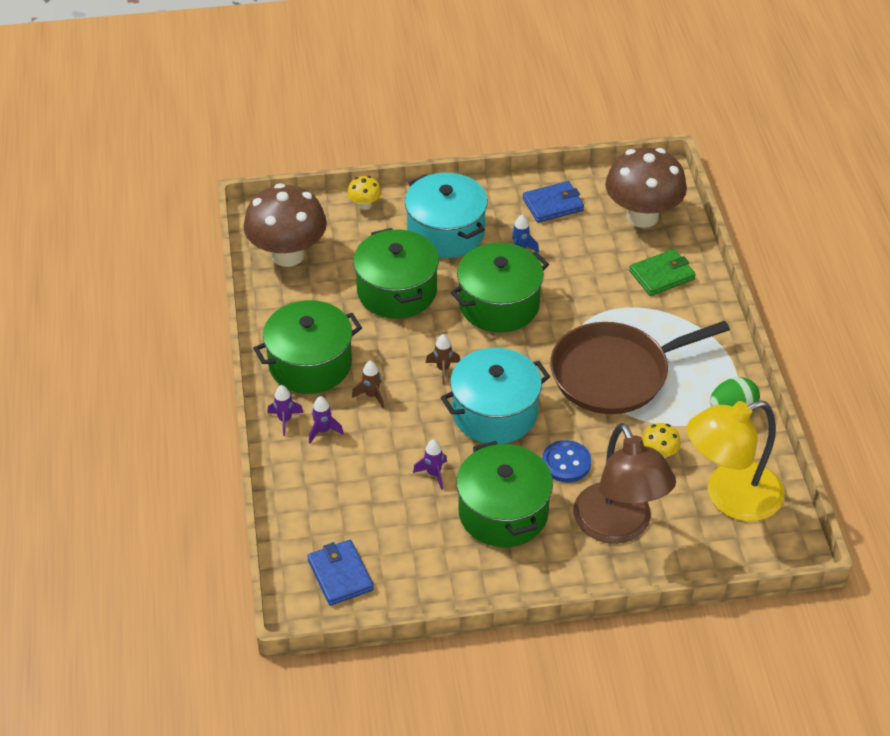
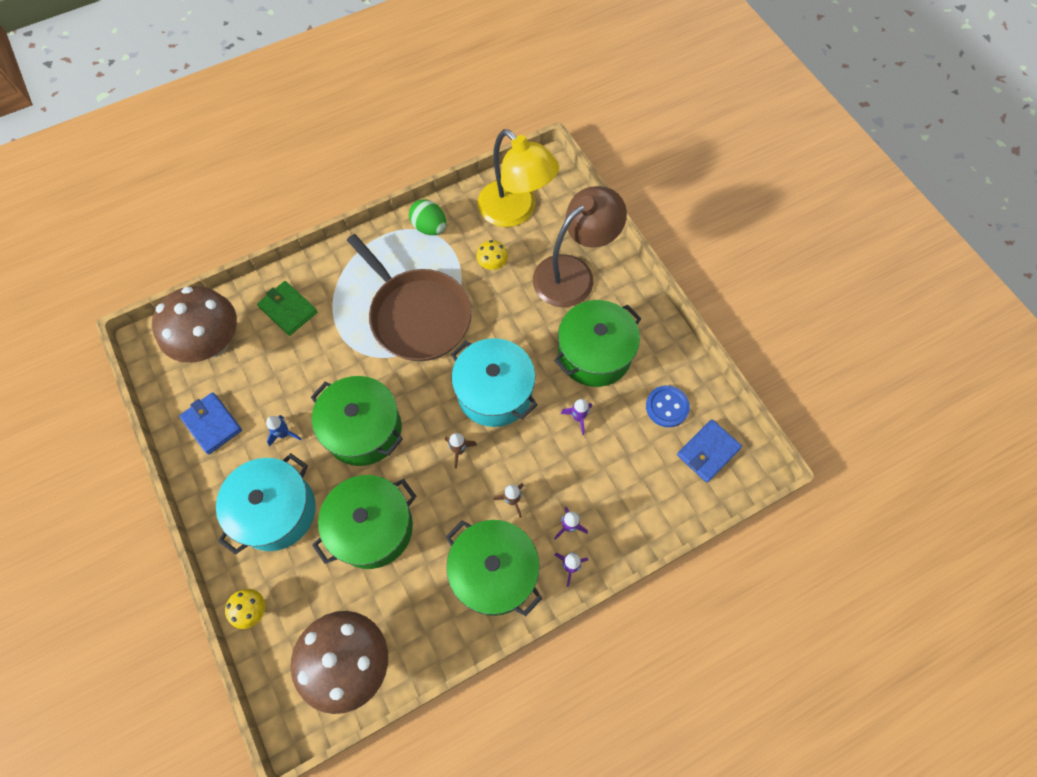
camera: 110 degrees left, 20 degrees up
blue button [542,440,591,482] -> blue button moved to [646,385,690,427]

